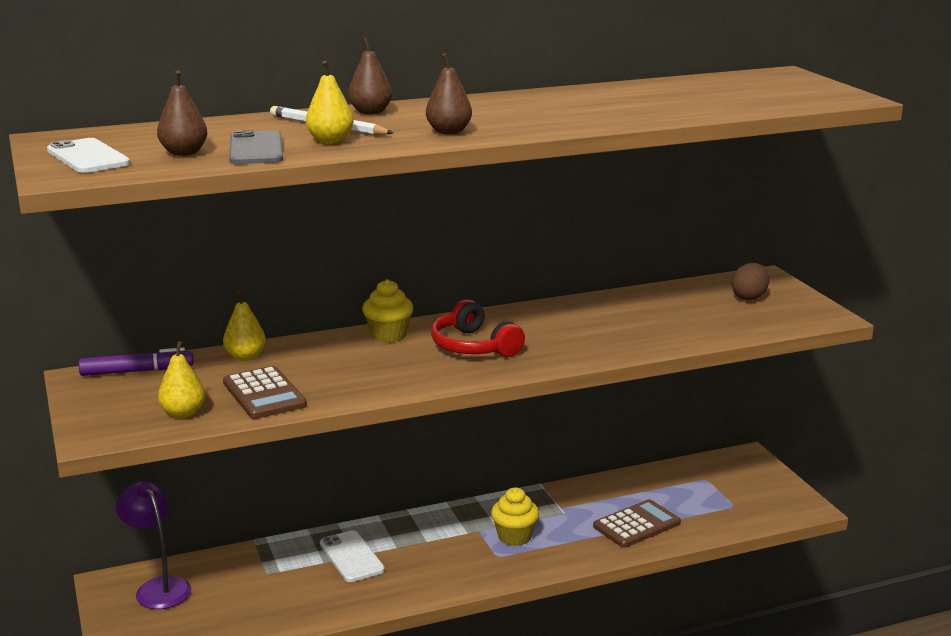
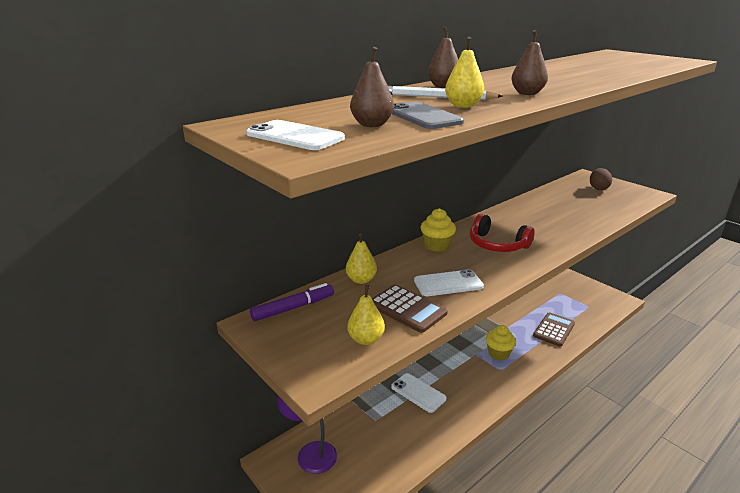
camera: 20 degrees left, 5 degrees up
none -> white phone [414,269,484,296]

